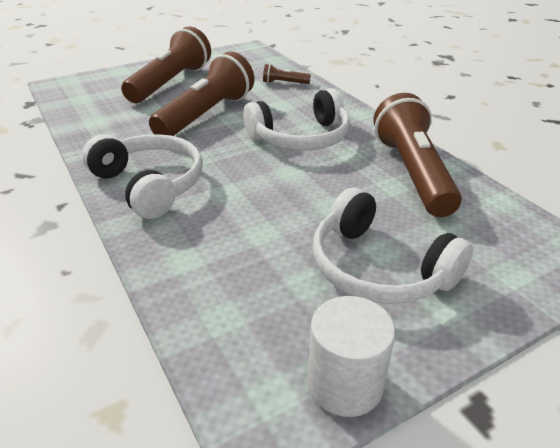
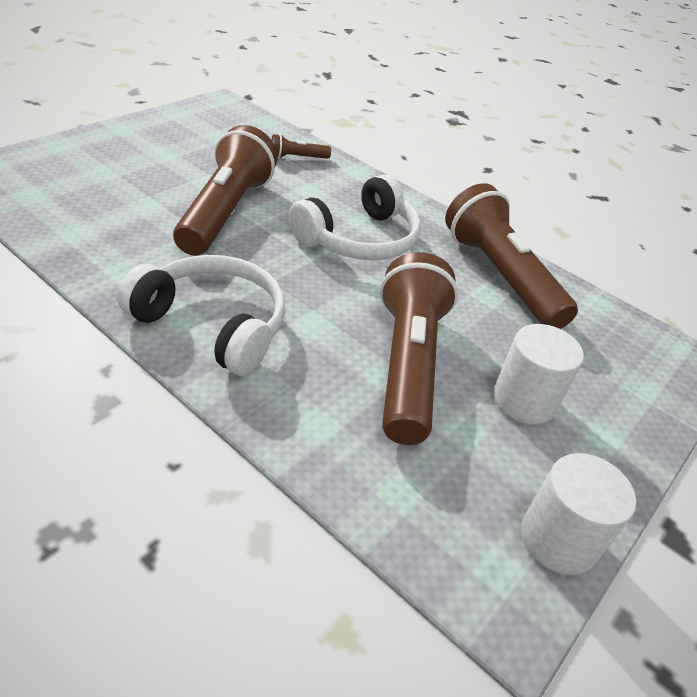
camera: 25 degrees left, 5 degrees up
brown flashlight [121,27,211,103] -> brown flashlight moved to [380,252,458,445]
white headphones [312,188,473,304] -> white cylinder [493,324,584,425]

